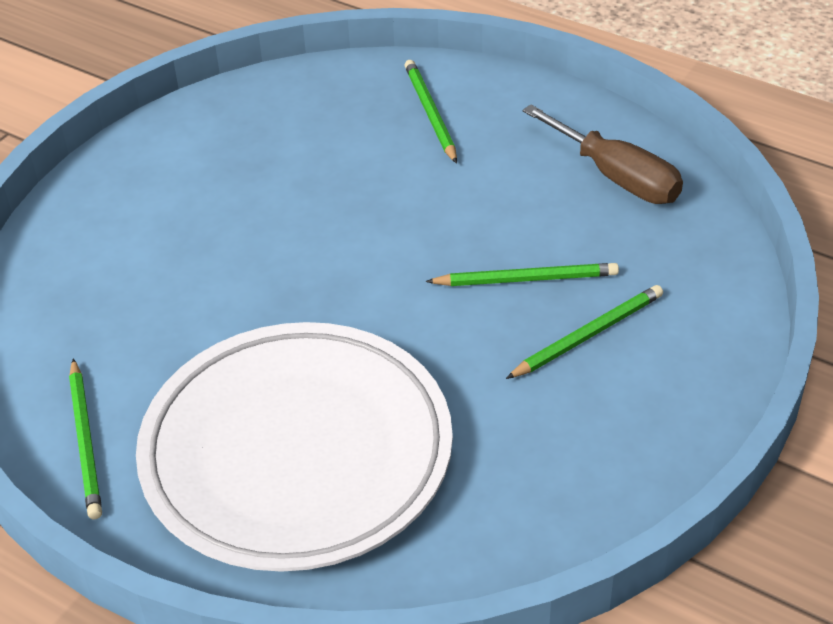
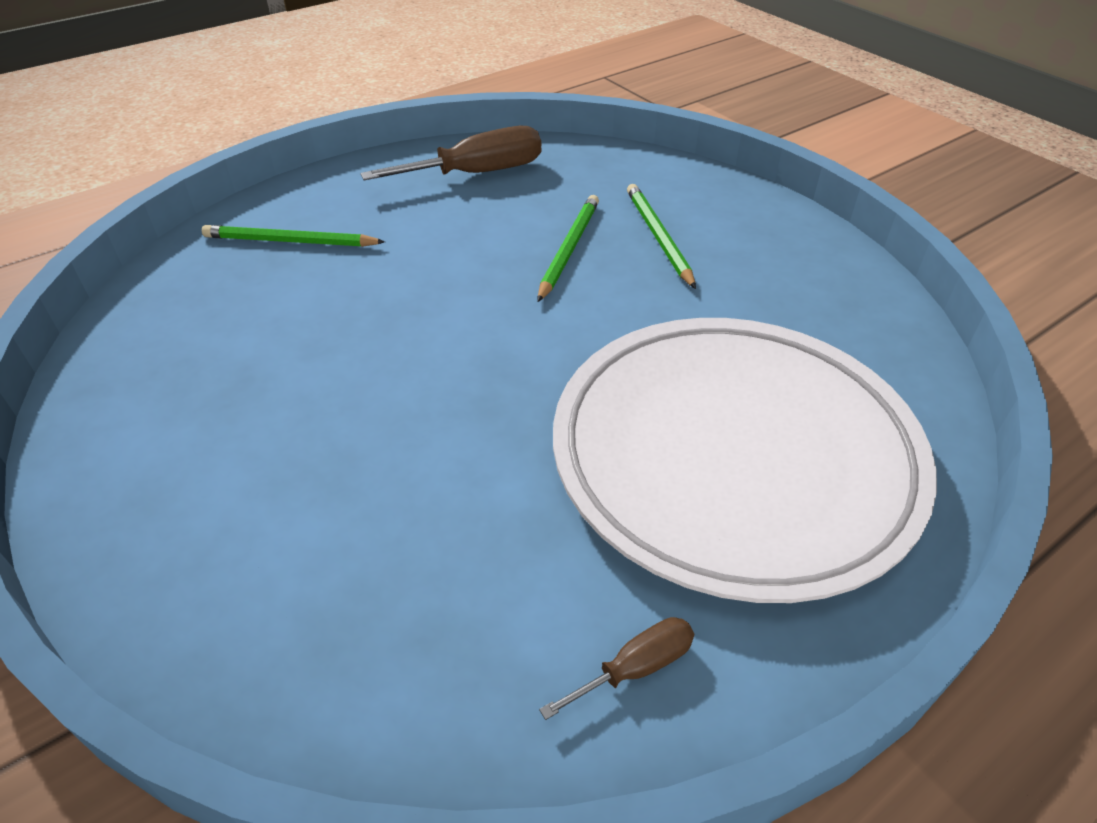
camera: 70 degrees left, 0 degrees up
green pencil [69,358,102,519] -> brown screwdriver [539,617,694,720]

